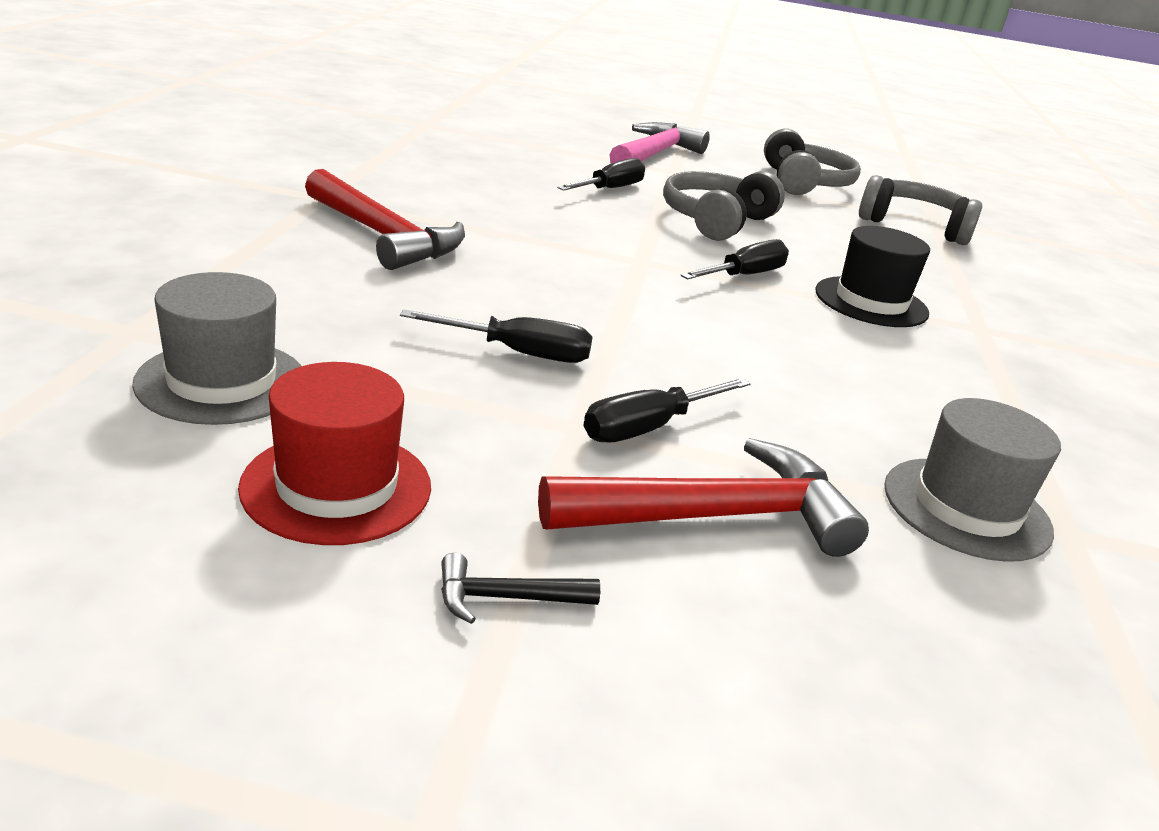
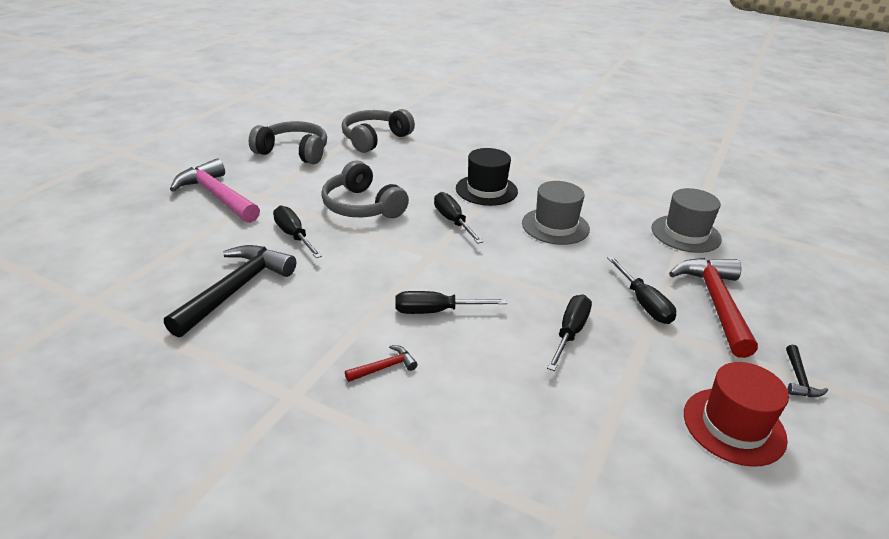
camera: 70 degrees left, 5 degrees up
grey hat [132,272,301,425] -> grey hat moved to [522,181,590,245]
red hammer [305,169,465,270] -> red hammer [345,345,418,382], size x0.44
none -> black hammer [164,245,296,338]
none -> black screwdriver [395,291,507,314]

